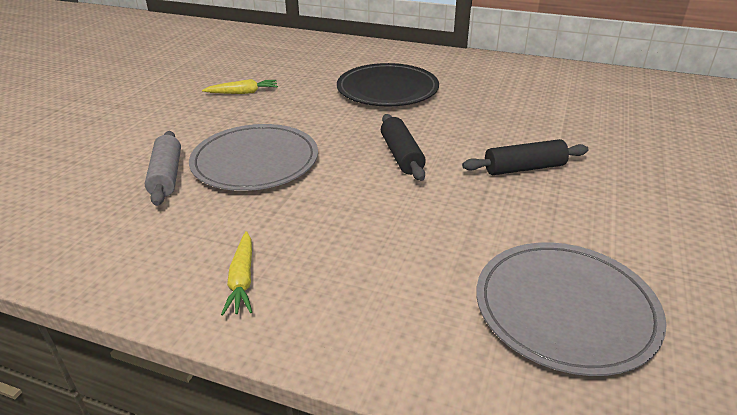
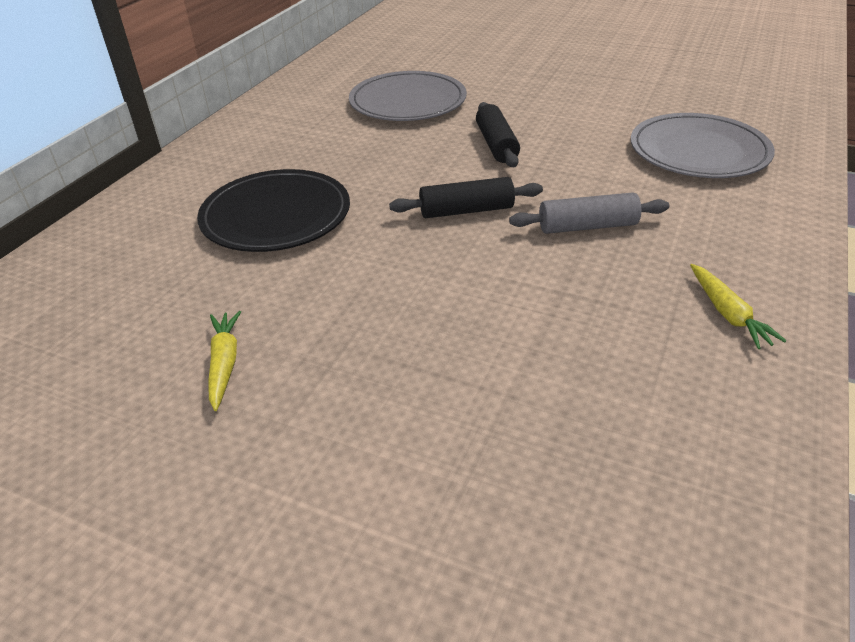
camera: 85 degrees left, 5 degrees up
grey rolling pin [145,131,181,206] -> grey rolling pin moved to [509,192,669,234]
grey plate [189,124,318,191] -> grey plate moved to [349,71,467,121]
yellow carrot [221,231,252,316] -> yellow carrot turned 75 degrees clockwise [690,264,787,349]

